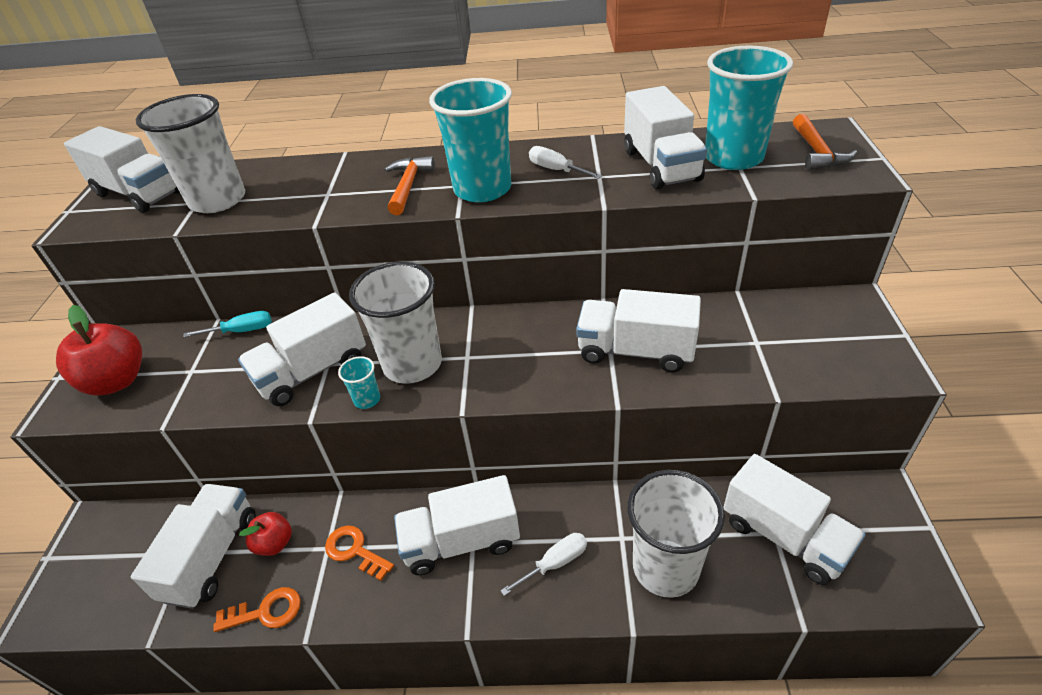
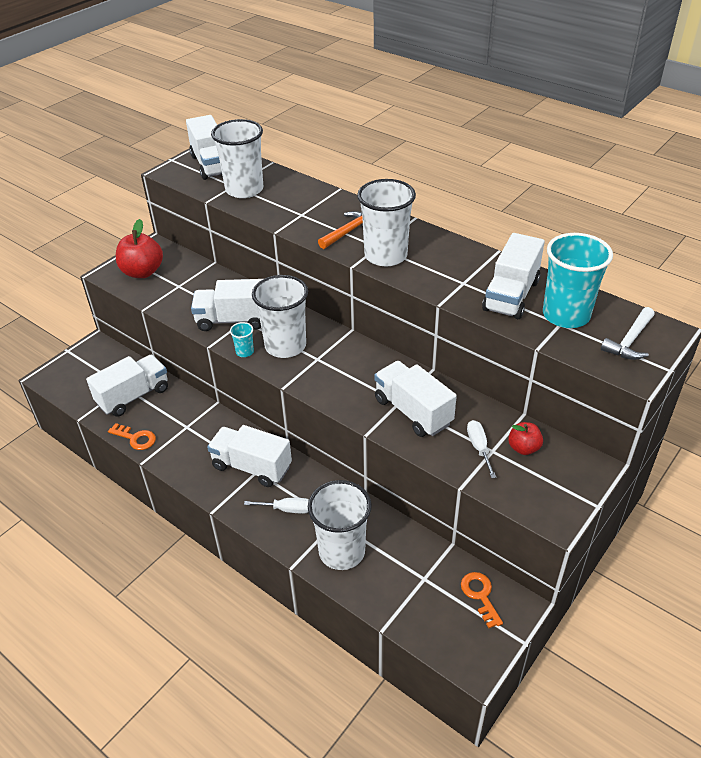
camera: 35 degrees right, 0 degrees up
turquoise screwdriver [183,311,272,337] -> none
red apple [239,512,292,556] -> red apple moved to [508,422,543,455]
orange key [325,525,394,581] -> orange key moved to [461,572,503,628]
turquoise cup [429,78,512,202] -> white cup [357,179,416,266]
white screwdriver [529,146,602,179] -> white screwdriver moved to [467,420,496,478]
white truck [723,454,865,585] -> none
orange hammer [793,114,857,170] -> white hammer [601,307,655,360]

